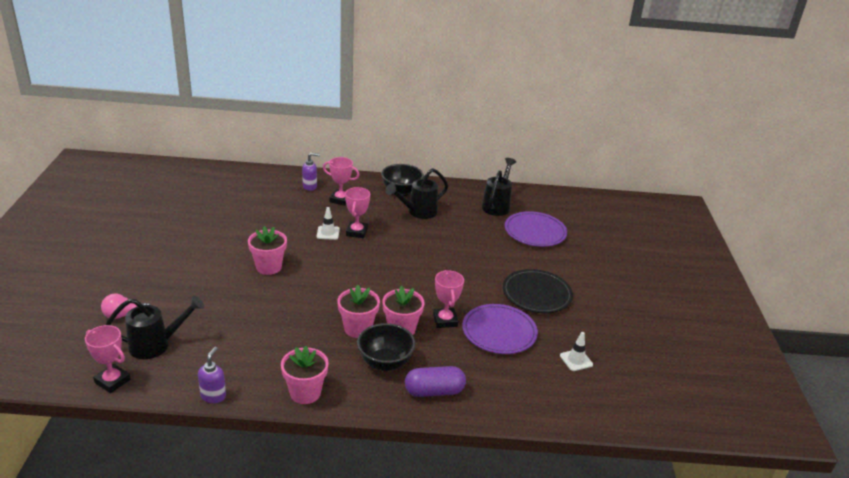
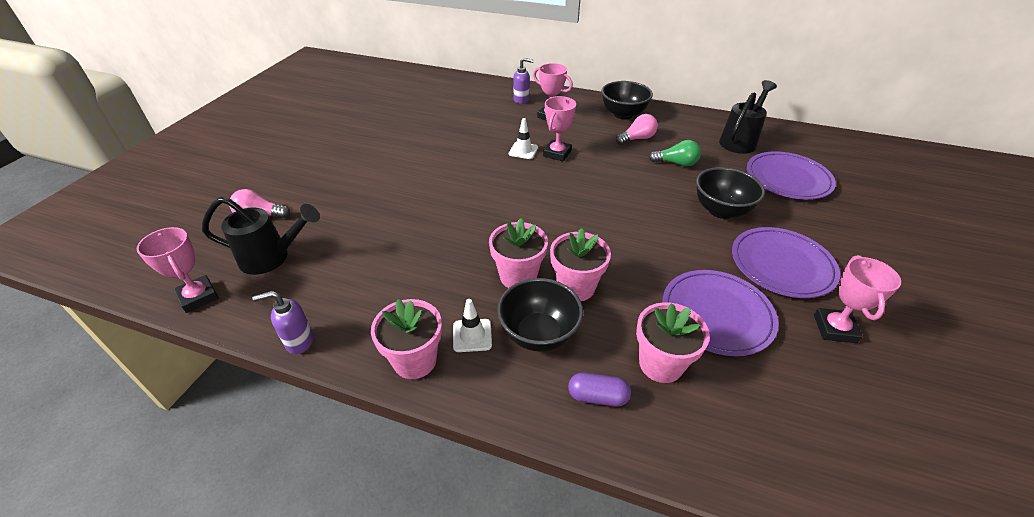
camera: 20 degrees right, 10 degrees up
purple soap dispenser [198,347,226,403] -> purple soap dispenser turned 135 degrees counterclockwise [252,291,313,354]
pink flower pot [248,226,287,275] -> pink flower pot moved to [636,302,710,383]
black watering can [386,168,448,219] -> pink light bulb [616,114,658,145]
purple capsule [405,366,466,397] -> purple capsule [568,373,631,407], size x0.66
pink trophy [433,270,464,328] -> pink trophy moved to [814,255,901,343]
black plate [503,269,573,313] -> purple plate [732,227,840,298]
white traffic cone [560,332,593,371] -> white traffic cone moved to [453,299,492,352]
none -> green light bulb [649,140,701,167]
none -> black bowl [696,167,765,219]

